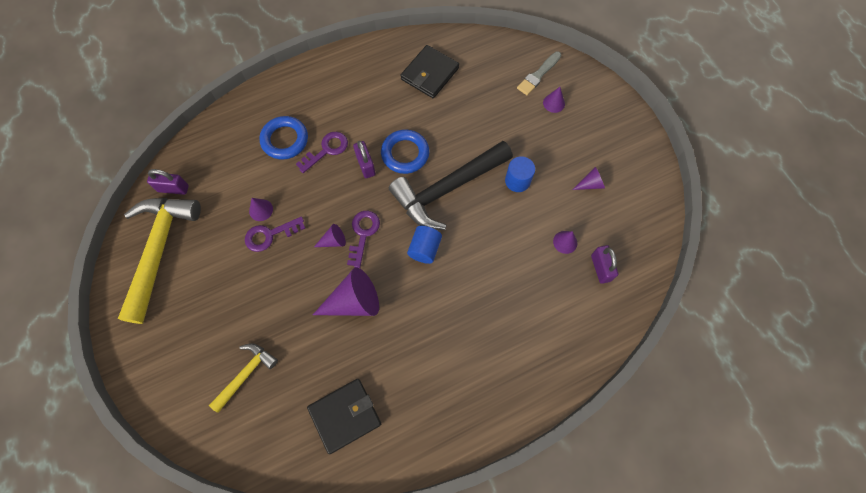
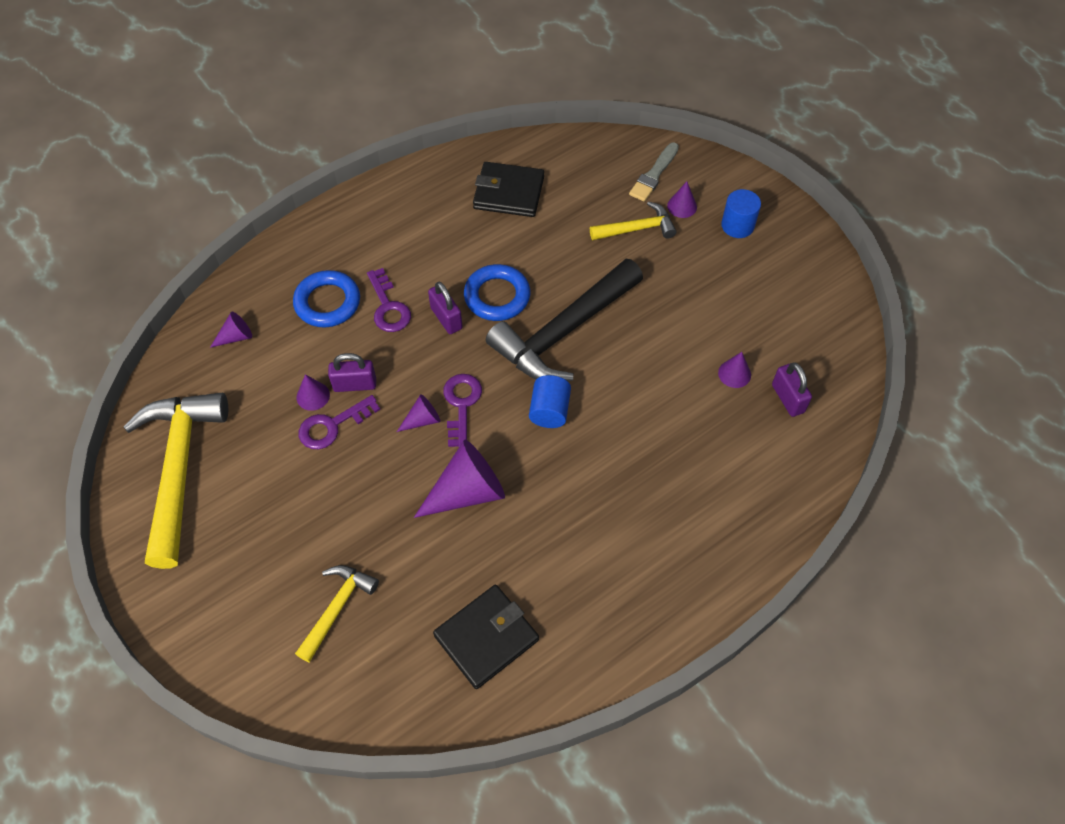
camera: 10 degrees left, 10 degrees down
purple padlock [147,169,189,195] -> purple padlock moved to [328,353,376,392]
purple key [296,132,348,173] -> purple key turned 120 degrees clockwise [367,268,411,332]
black wallet [401,45,459,98] -> black wallet turned 75 degrees clockwise [473,162,544,217]
blue cylinder [505,156,535,192] -> blue cylinder moved to [721,189,761,238]
purple cone [572,167,605,190] -> purple cone moved to [210,312,252,348]
none -> yellow hammer [590,201,677,240]

